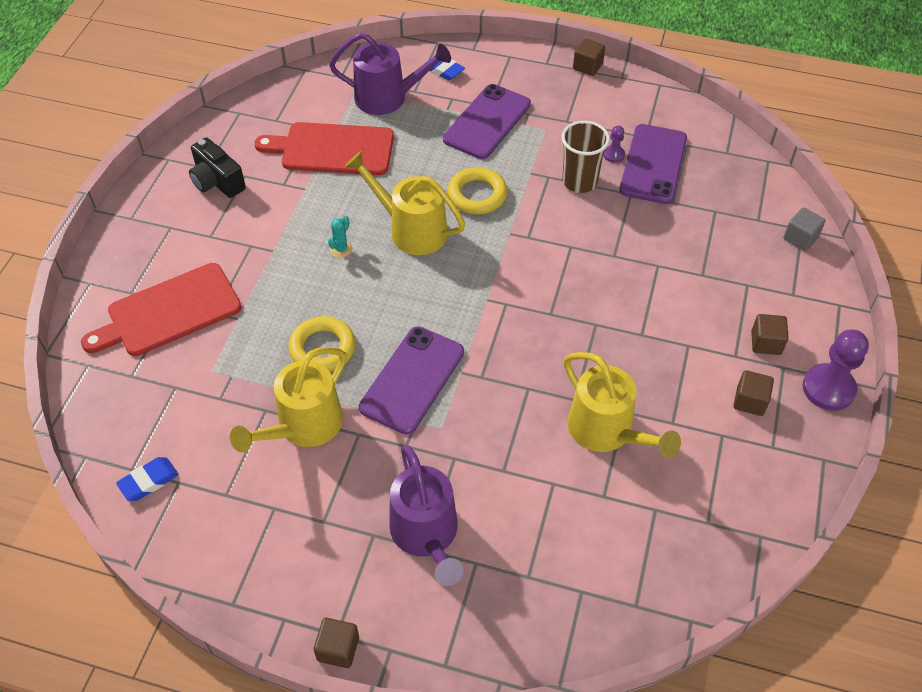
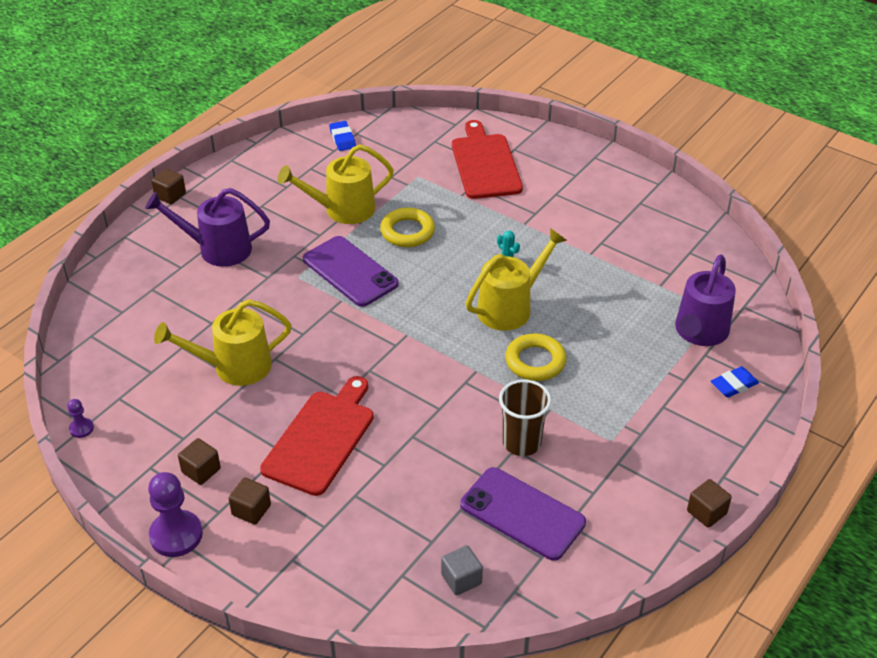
camera: 110 degrees right, 10 degrees down
black camera [189,137,246,198] -> none
yellow watering can [230,347,346,453] -> yellow watering can turned 75 degrees counterclockwise [277,144,394,224]
red cutting board [254,122,394,175] -> red cutting board moved to [260,376,374,496]
purple phone [443,84,531,159] -> none
purple pawn [603,125,625,163] -> purple pawn moved to [67,399,94,438]
grey cube [783,207,826,251] -> grey cube moved to [441,545,483,596]

